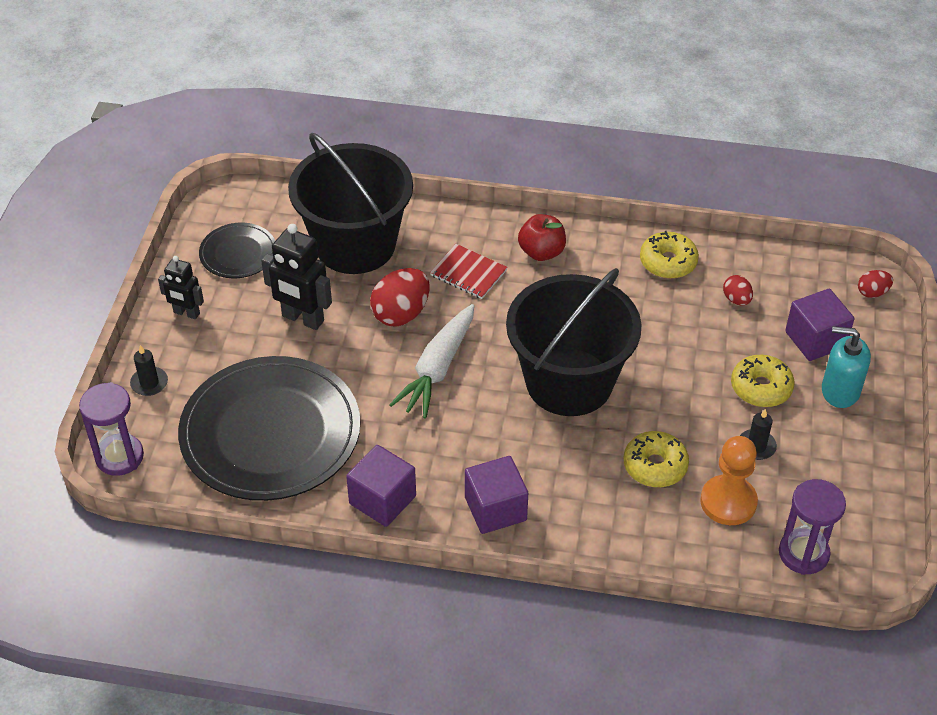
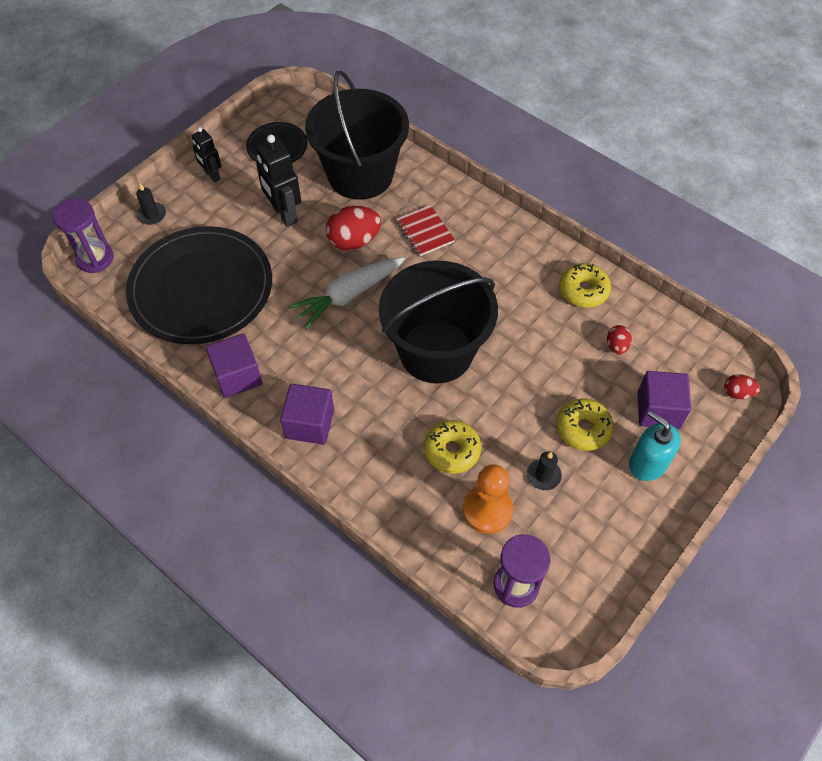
camera: 30 degrees right, 10 degrees up
red apple [518,214,566,261] -> none

